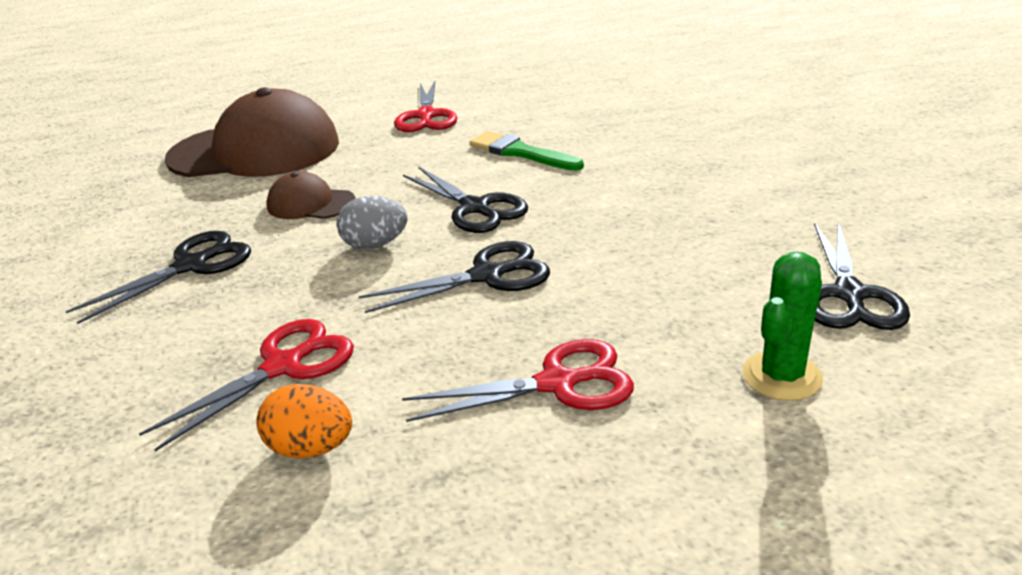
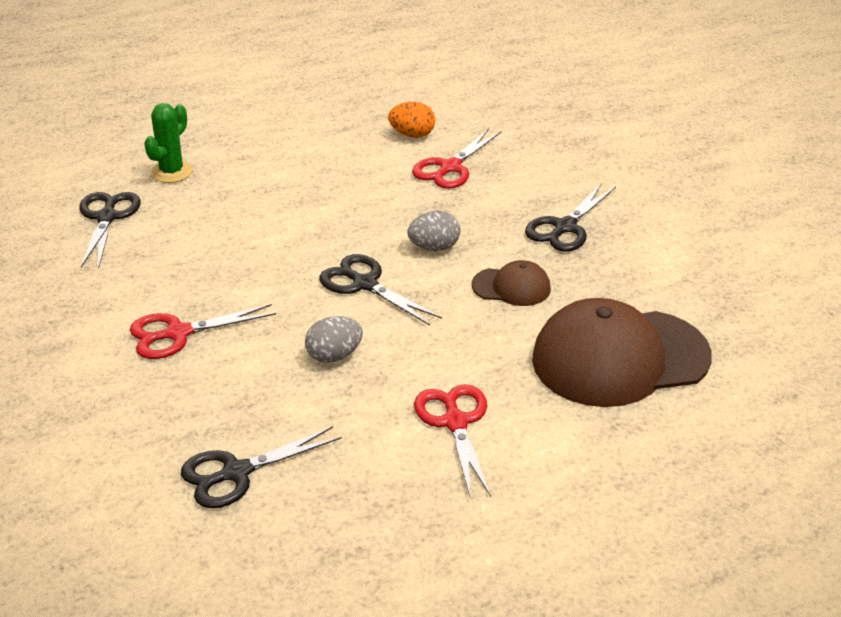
camera: 170 degrees right, 5 degrees up
black scissors [358,241,550,313] -> black scissors moved to [181,426,342,508]
red scissors [402,339,634,422] -> red scissors moved to [130,304,276,359]
green brush [470,131,584,171] -> grey egg [305,316,363,363]

